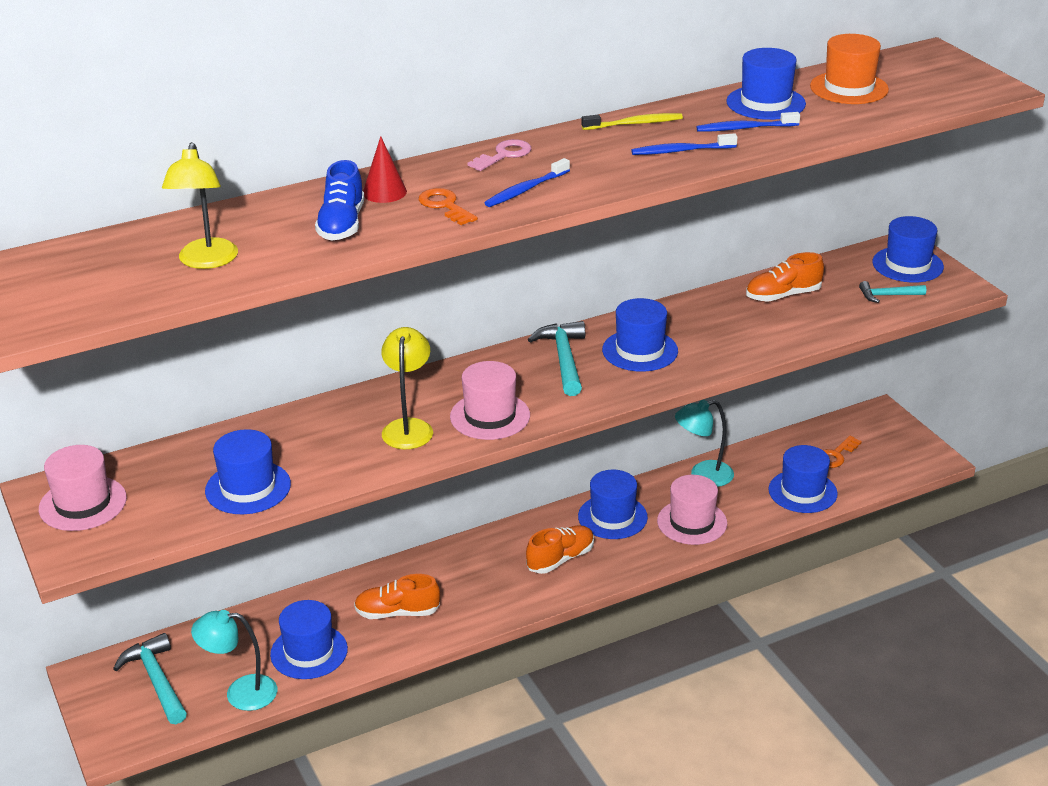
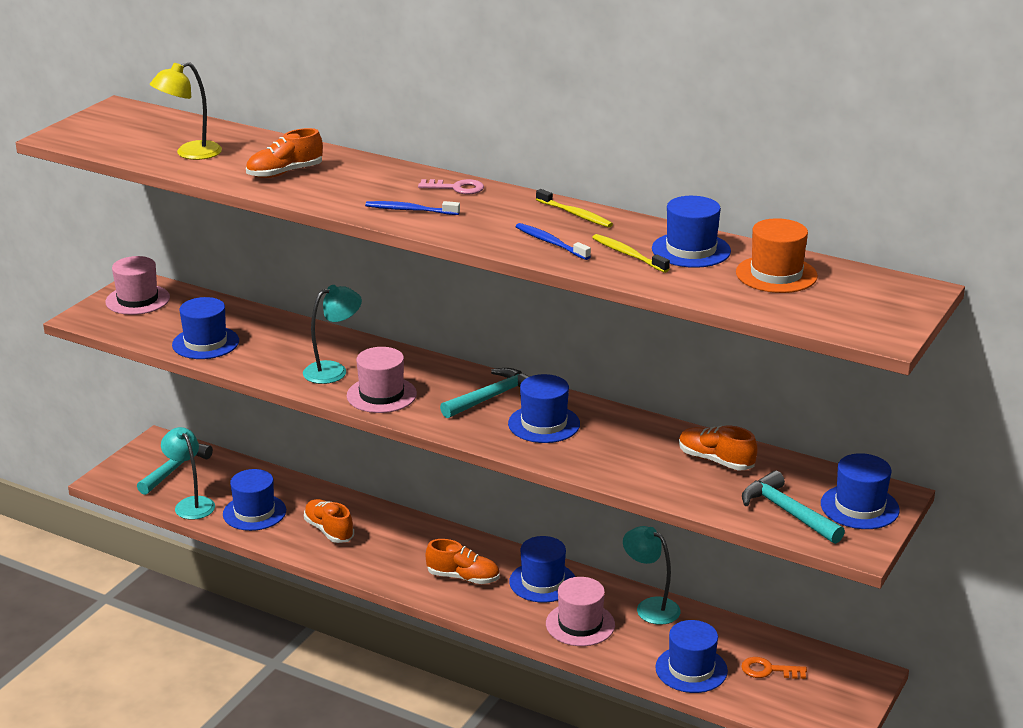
camera: 55 degrees right, 5 degrees down
blue shoe [315,160,364,241] -> orange shoe [246,128,323,178]
red cone [363,136,407,203] -> none
yellow lamp [381,327,433,449] -> turquoise lamp [303,285,362,384]
orange key [419,188,478,225] -> none
blue toothbrush [696,112,800,132] -> yellow toothbrush [592,234,670,273]
turquoise hammer [859,281,926,303] -> turquoise hammer [742,471,845,544], size x1.68

